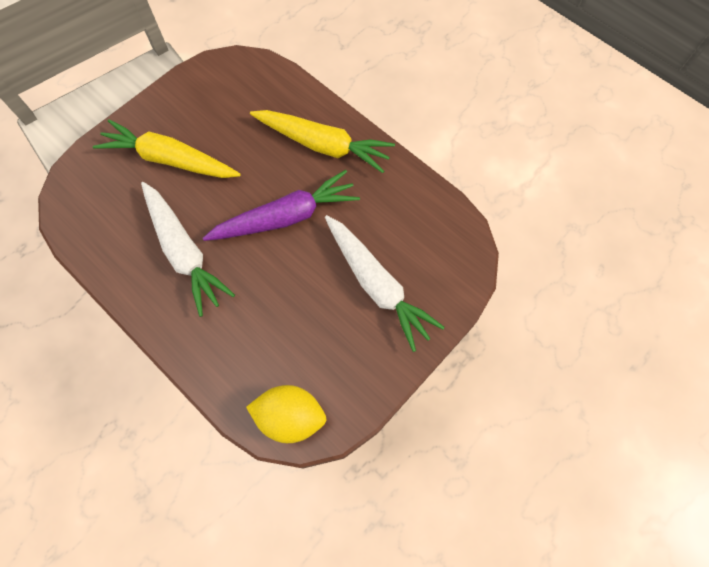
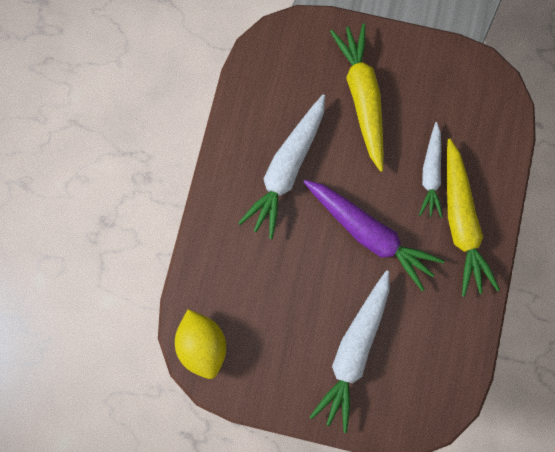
camera: 60 degrees right, 10 degrees up
none -> white carrot [419,122,442,218]

